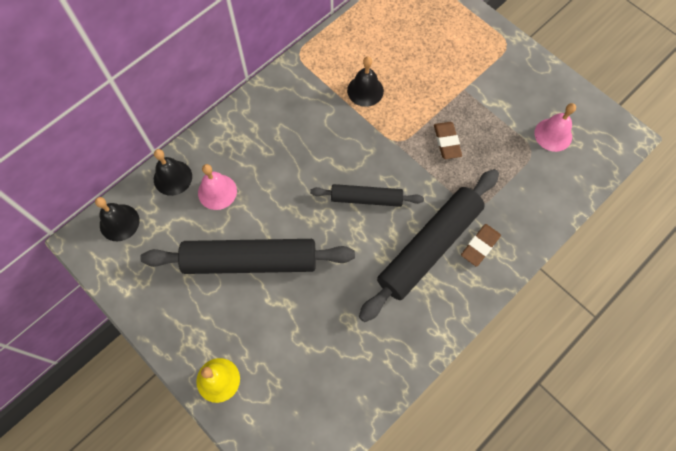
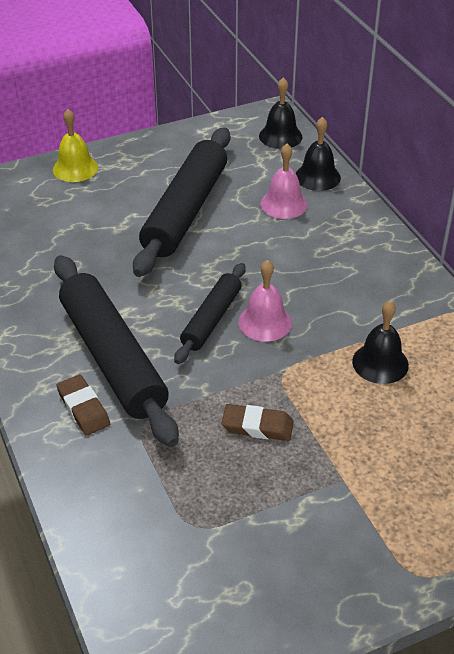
camera: 110 degrees right, 25 degrees down
pink bell [534,103,576,152] -> pink bell moved to [238,260,292,342]

